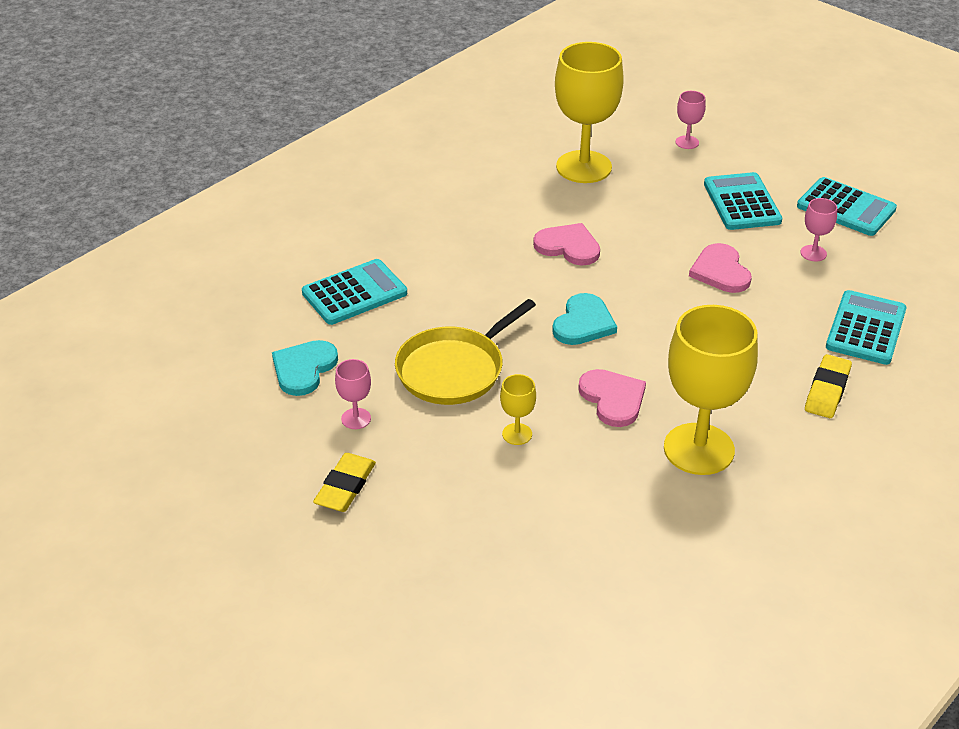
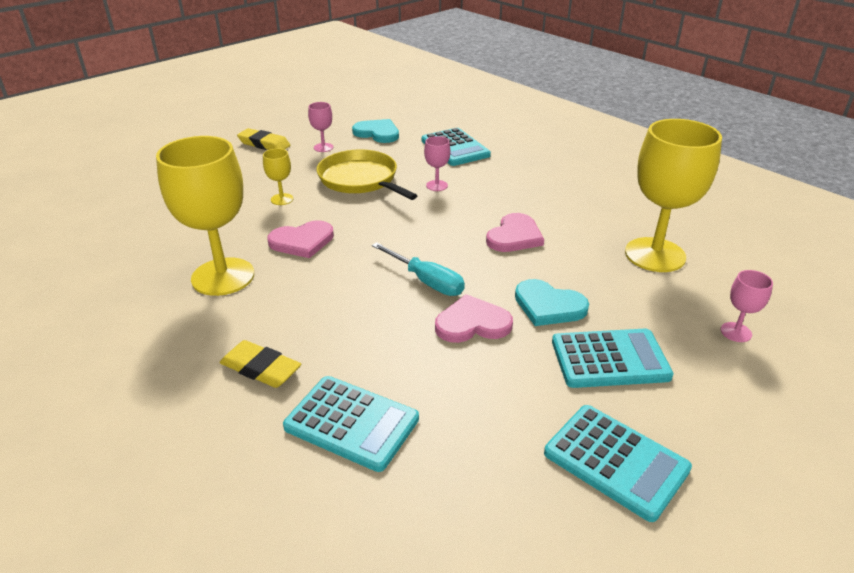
camera: 95 degrees right, 5 degrees down
turquoise heart [552,293,617,345] -> turquoise heart moved to [515,279,589,326]
turquoise calculator [797,177,897,236] -> turquoise calculator turned 90 degrees counterclockwise [544,405,692,522]
pink goblet [800,198,837,261] -> pink goblet moved to [424,136,450,191]
none -> turquoise screwdriver [372,242,465,296]

